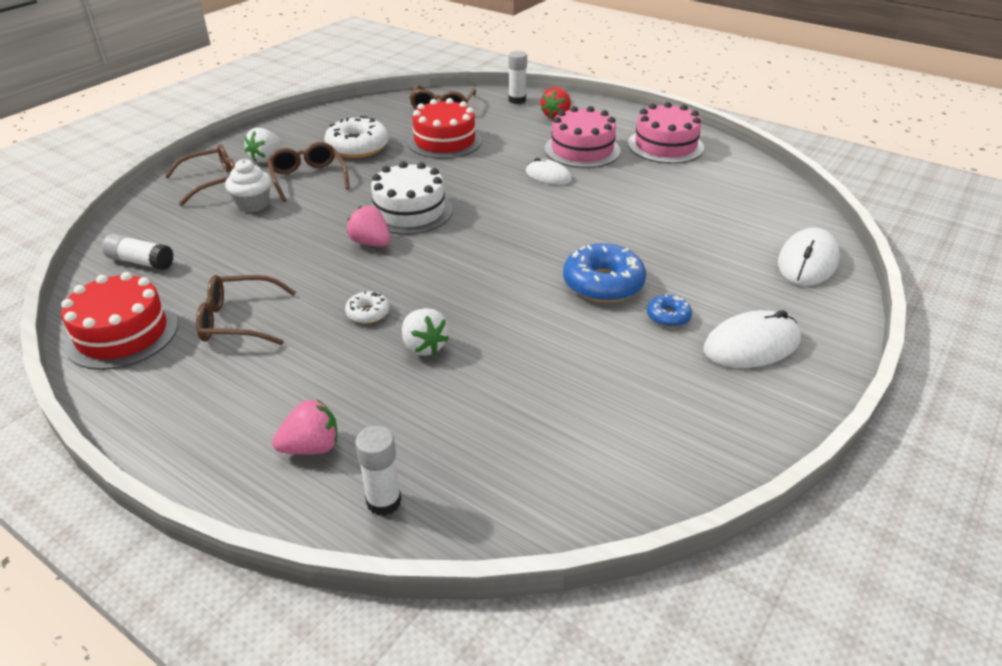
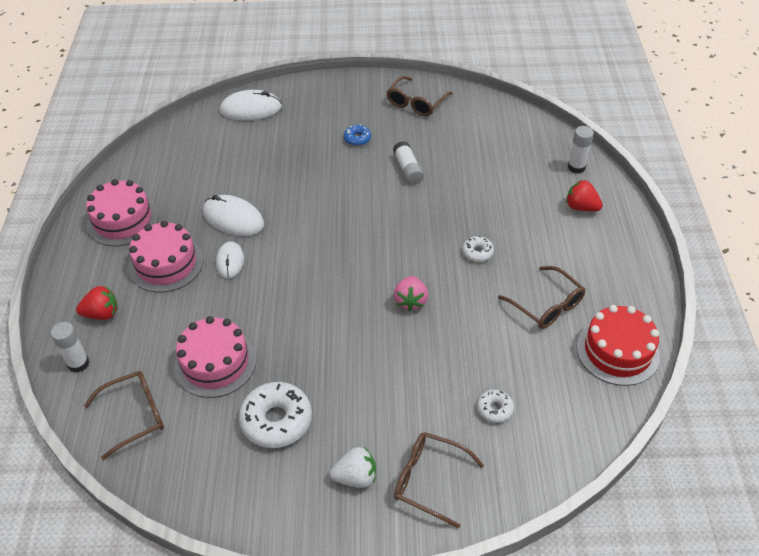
camera: 125 degrees left, 10 degrees up
white glue stick [102,234,174,270] -> white glue stick moved to [393,141,424,184]
white cupcake [225,159,271,212] -> none
brown glasses [267,142,350,202] -> brown glasses moved to [387,76,453,116]
pink strawberry [272,399,338,455] -> red strawberry [566,180,603,211]
white cake [369,161,453,234] -> none
white strawberry [402,308,449,356] -> none
red cake [408,98,482,159] -> pink cake [174,316,257,398]
blue donut [563,243,646,303] -> none
white mouse [704,310,801,368] -> white mouse moved to [203,195,264,236]
none -> white donut [477,390,514,423]

